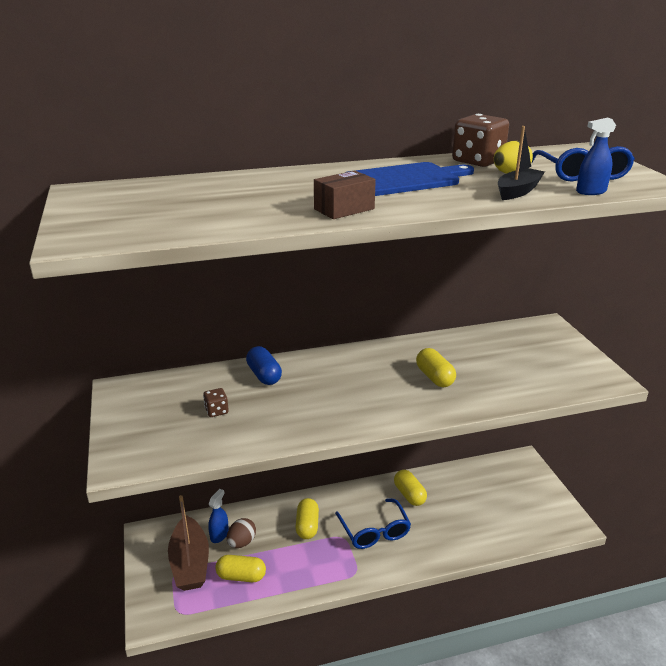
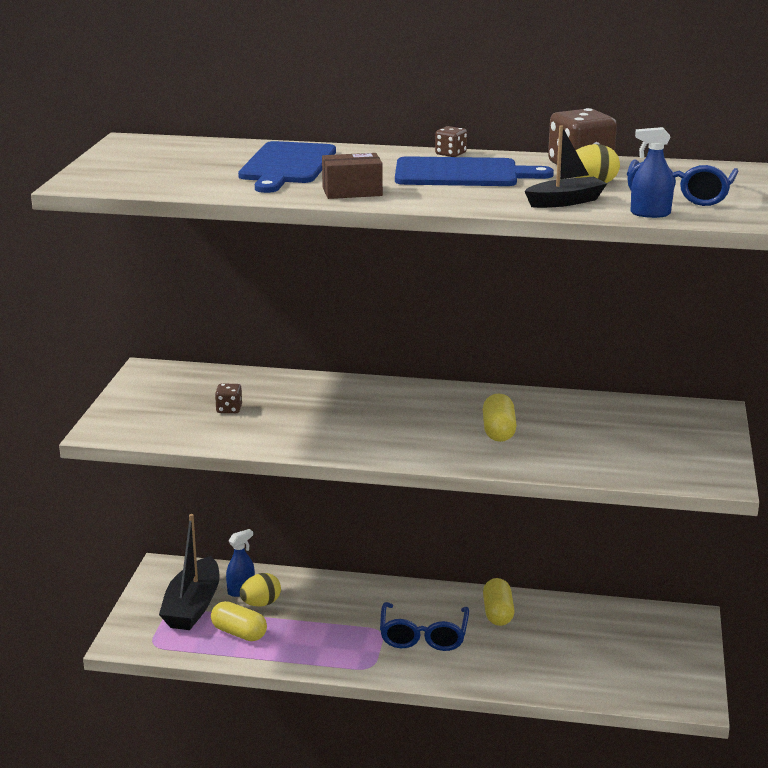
camera: 25 degrees right, 5 degrees down
brown boat [168,495,209,591] -> black boat [159,514,220,630]
brown egg [227,518,256,548] -> yellow egg [240,573,281,607]
blue capsule [246,346,282,385] -> none
yellow capsule [295,498,319,539] -> none
none -> blue cutting board [238,141,336,193]
none -> brown dice [435,126,467,157]

